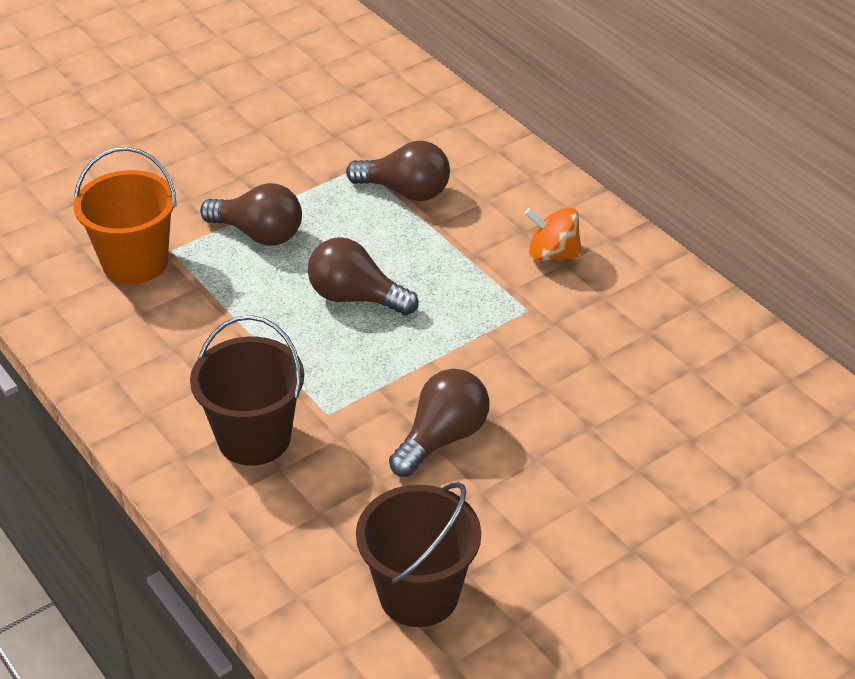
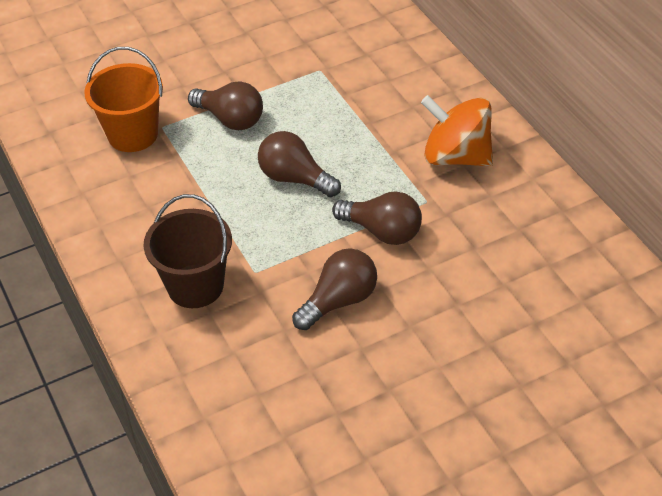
camera: 10 degrees right, 5 degrees up
brown light bulb [346,141,450,201] -> brown light bulb moved to [332,191,422,245]
brown bucket [356,482,481,627] -> none
orange spinning top [524,207,582,261] -> orange spinning top [421,95,493,166], size x1.61

